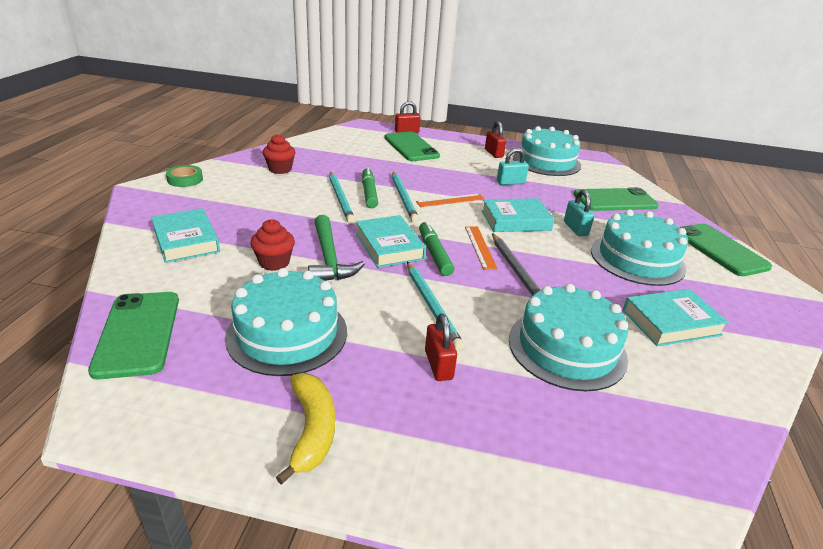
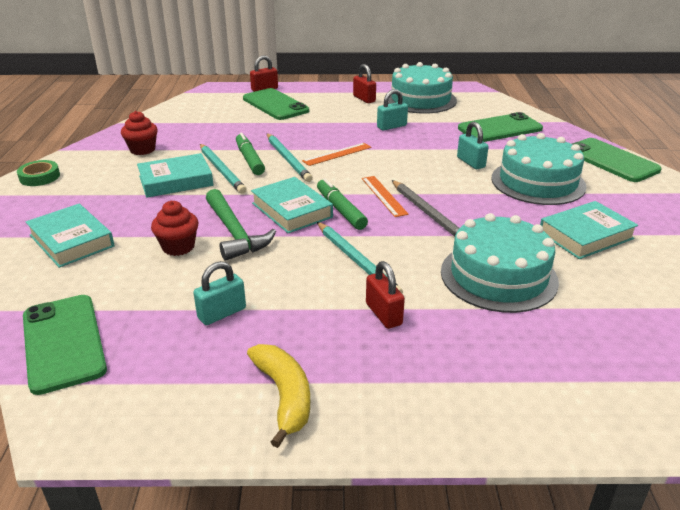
camera: 10 degrees left, 0 degrees up
turquoise cake [225,268,347,376] -> turquoise padlock [193,261,246,325]
turquoise book [481,198,554,232] -> turquoise book moved to [137,153,213,198]

